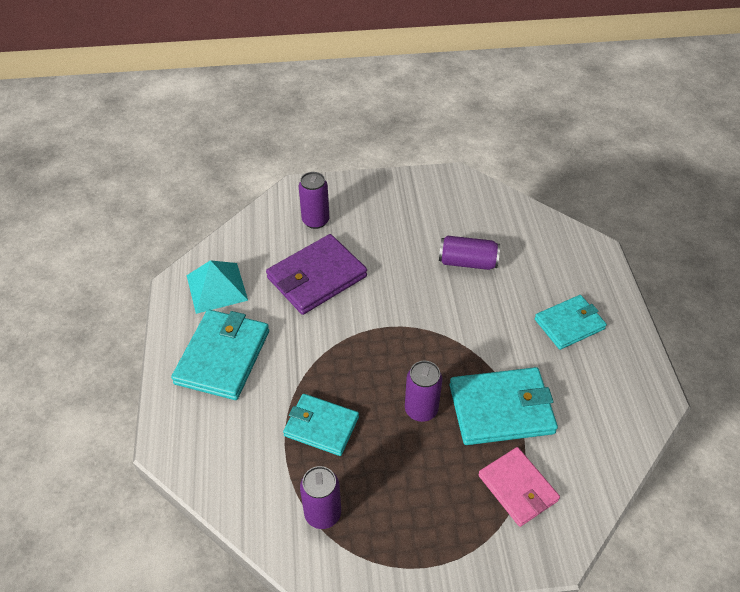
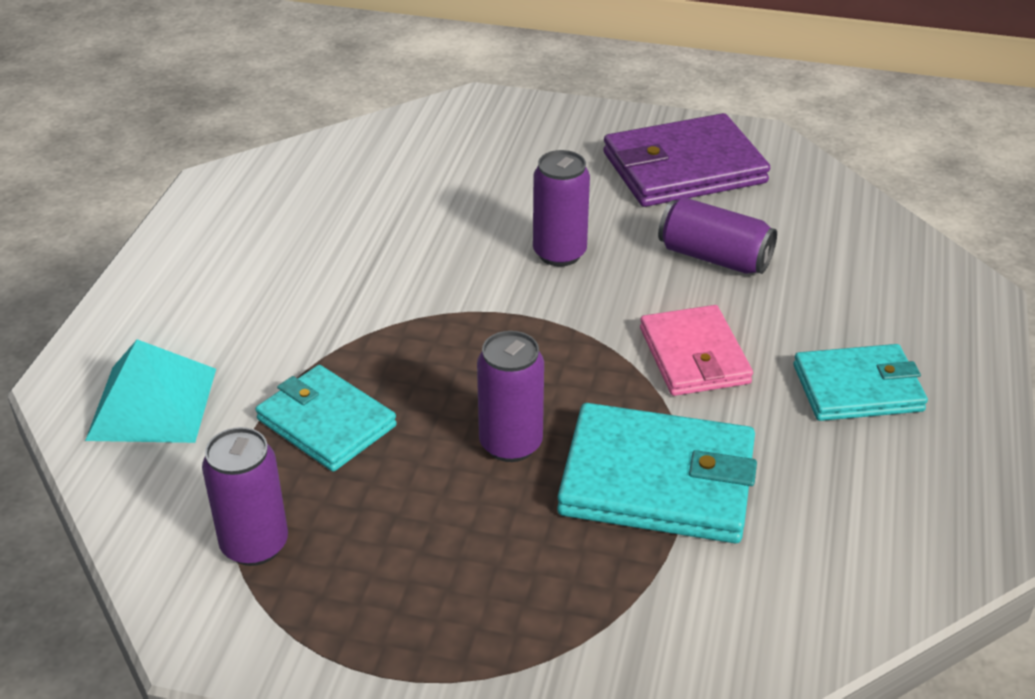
camera: 20 degrees right, 10 degrees down
turquoise wallet [171,310,269,400] -> none
turquoise pyramid [187,260,248,314] -> turquoise pyramid moved to [85,339,216,443]
purple wallet [266,234,367,315] -> purple wallet moved to [603,113,770,207]
purple can [299,172,330,229] -> purple can moved to [533,150,590,266]
pink wallet [478,447,560,527] -> pink wallet moved to [640,305,753,396]

